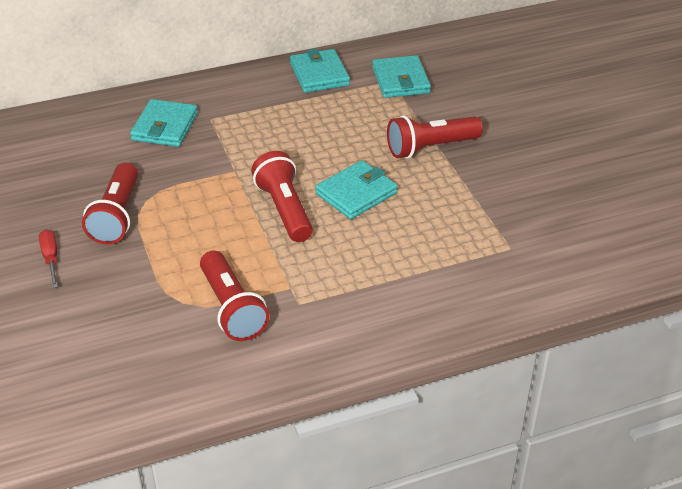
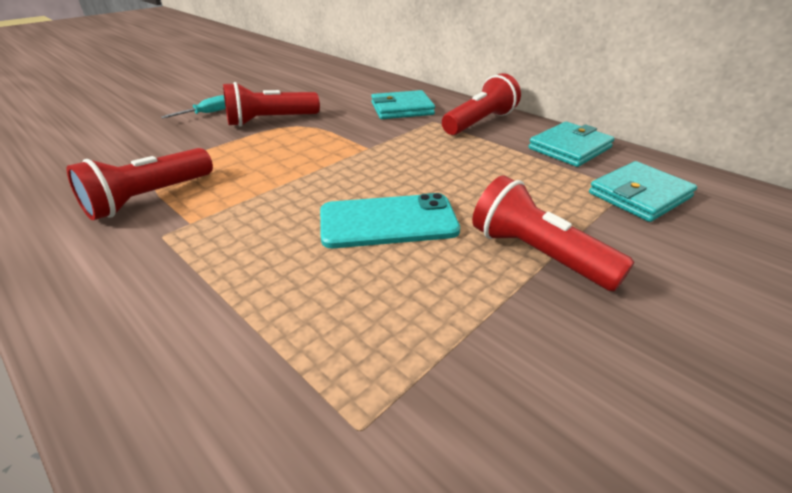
camera: 65 degrees right, 5 degrees down
red screwdriver [39,229,58,288] -> turquoise screwdriver [161,95,226,118]
red flashlight [251,151,313,242] -> red flashlight moved to [442,73,521,135]
turquoise wallet [315,160,398,219] -> turquoise phone [320,193,460,248]

